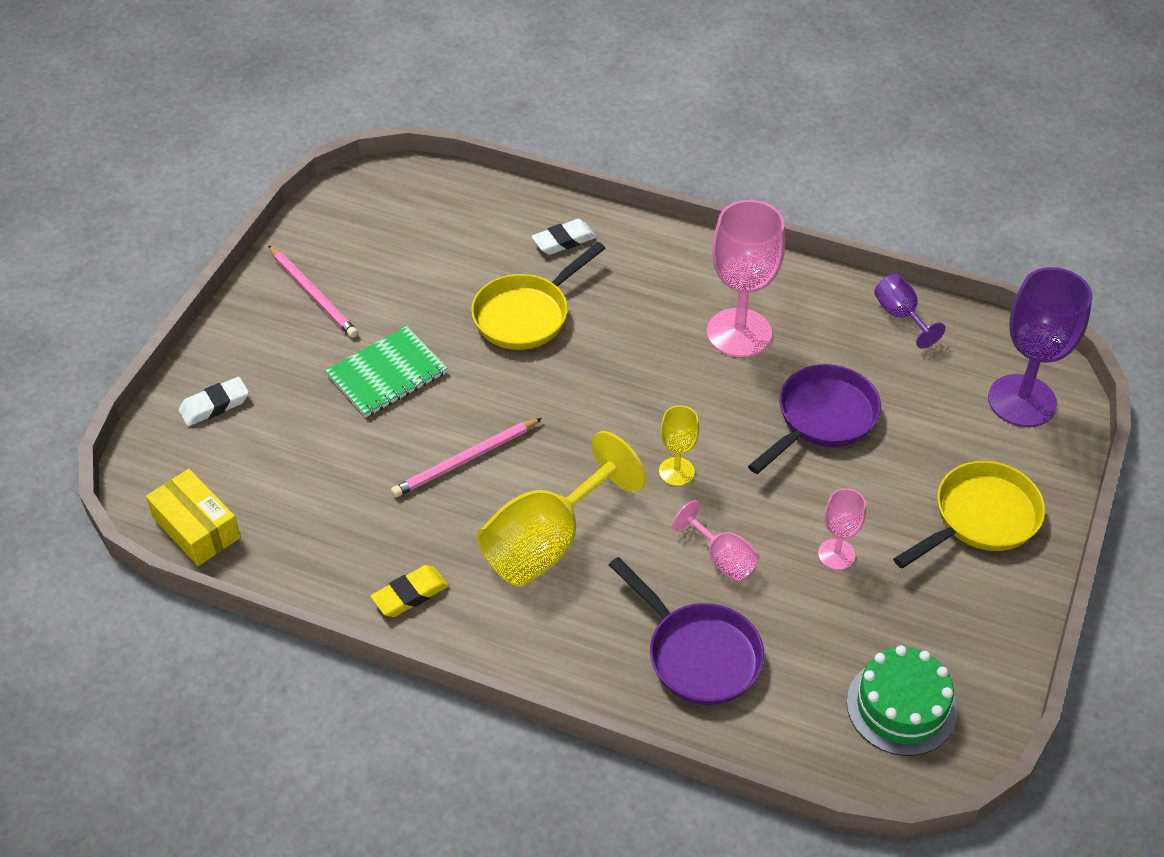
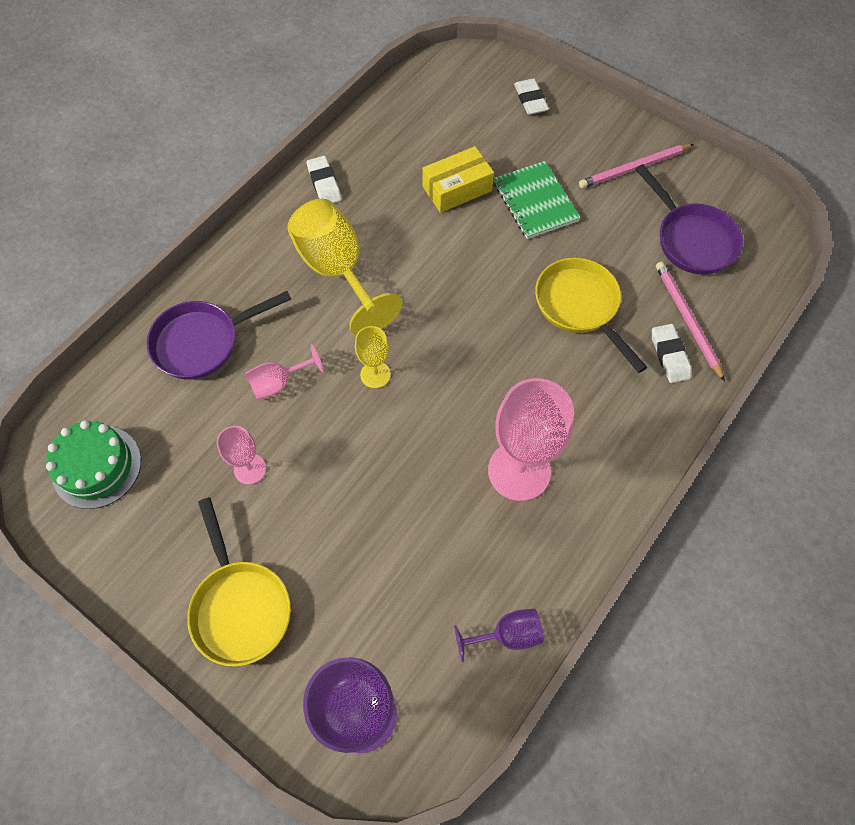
camera: 105 degrees right, 15 degrees up
yellow box [146,469,241,566] -> yellow box moved to [422,146,494,213]
yellow eraser [371,565,449,617] -> white eraser [307,156,342,203]
pink pencil [391,418,542,497] -> pink pencil moved to [656,262,725,382]
purple pan [748,364,881,474] -> purple pan moved to [635,164,743,275]

